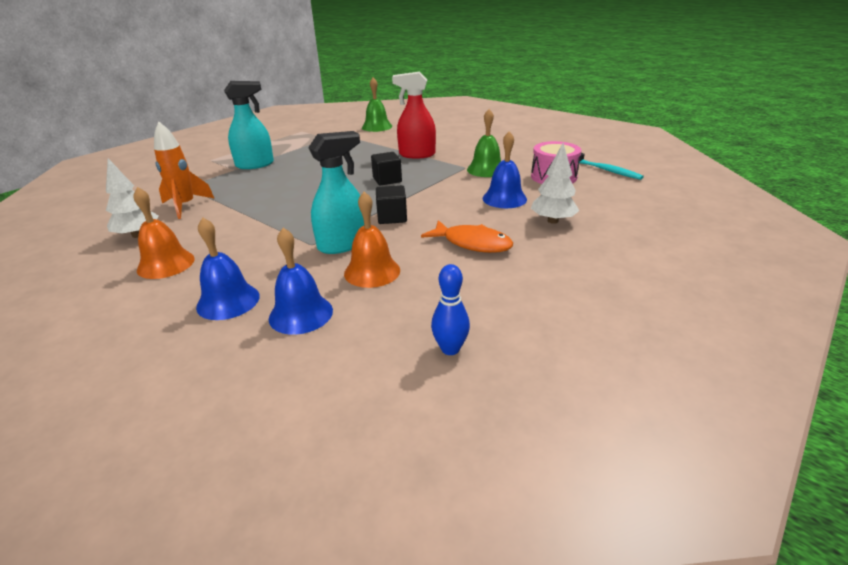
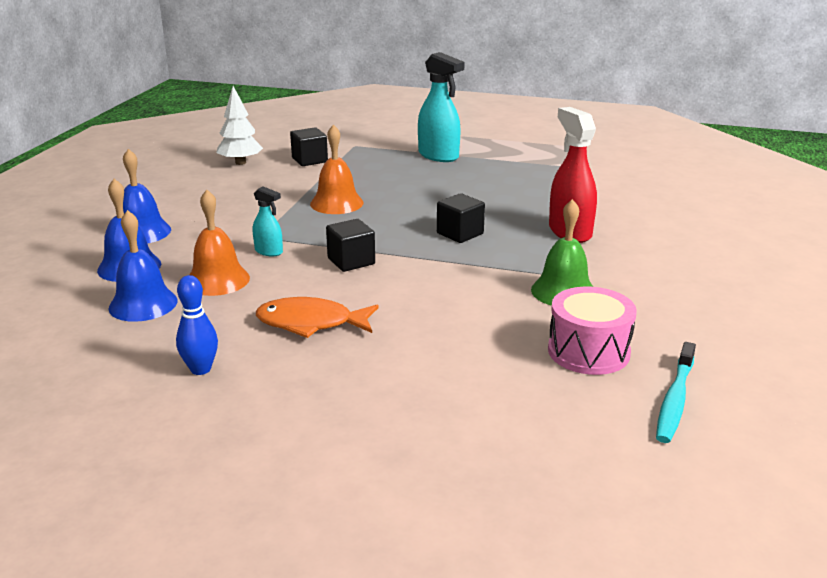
camera: 65 degrees right, 5 degrees down
orange bell [134,187,195,279] -> orange bell moved to [310,125,363,214]
orange rocket [154,122,215,219] -> black cube [290,127,328,166]
turquoise spray bottle [308,131,364,254] -> turquoise spray bottle [253,186,283,256], size x0.53
green bell [362,77,392,132] -> none
orange fish [421,220,513,253] -> orange fish turned 90 degrees clockwise [256,297,379,338]
blue bowling pin [431,264,470,355] -> blue bowling pin moved to [176,275,218,375]
blue bell [483,131,527,208] -> blue bell moved to [108,210,178,322]
white tree [531,143,580,224] -> none

